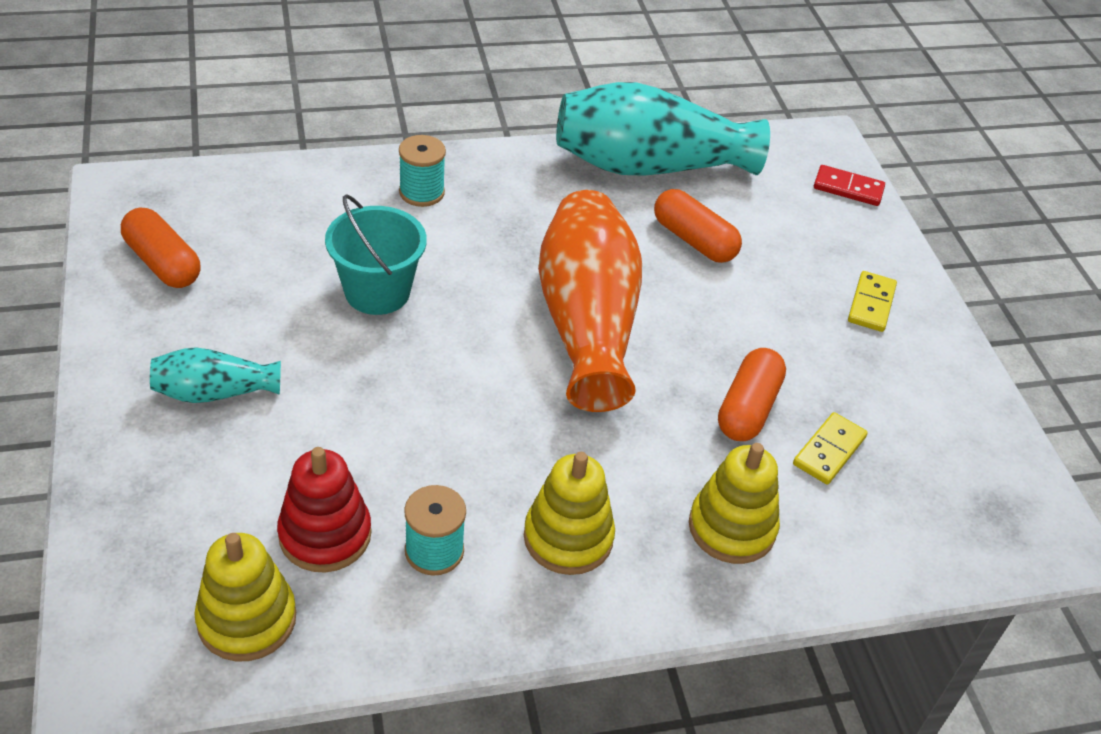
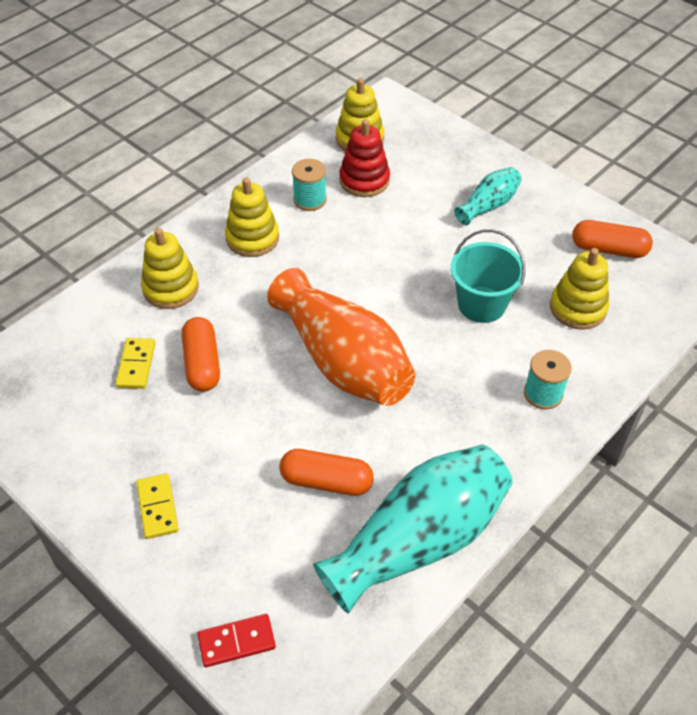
camera: 150 degrees right, 5 degrees up
none -> yellow stacking toy [550,248,609,330]

